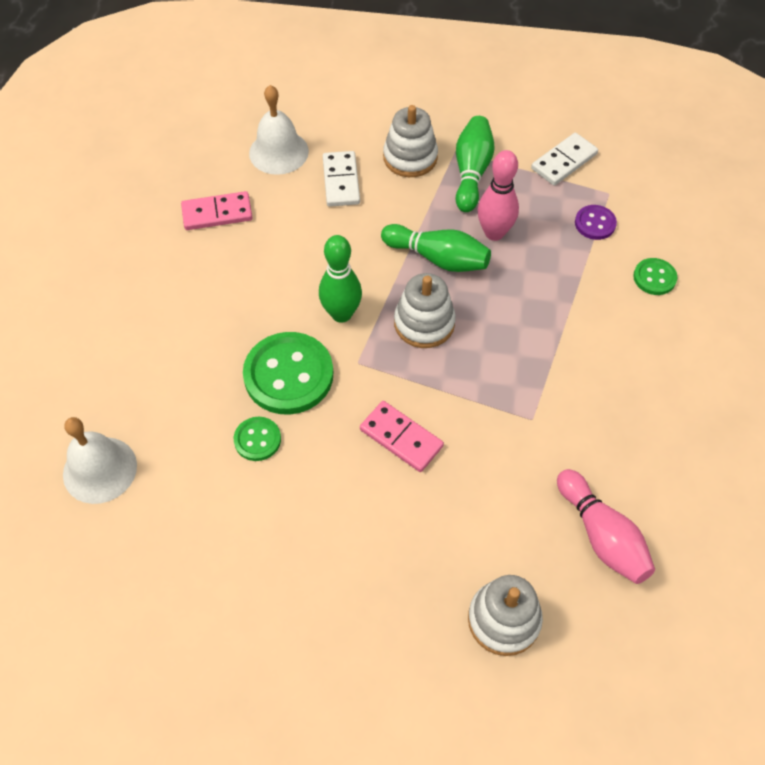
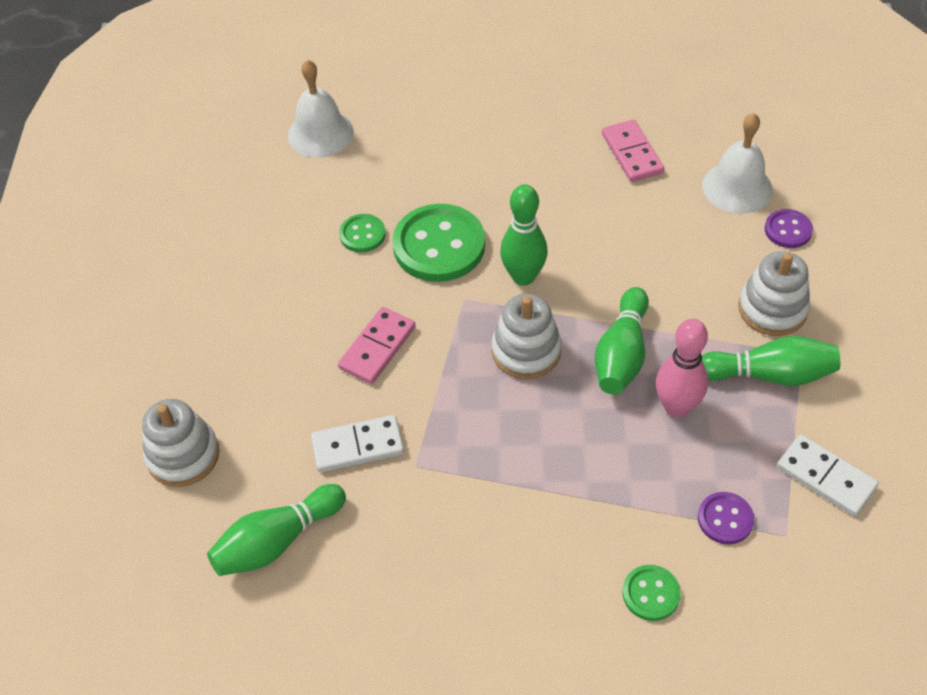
camera: 85 degrees right, 5 degrees down
white domino [323,151,360,207] -> white domino moved to [311,415,404,472]
pink bowling pin [557,469,655,584] -> green bowling pin [207,484,346,576]
none -> purple button [765,209,813,248]

